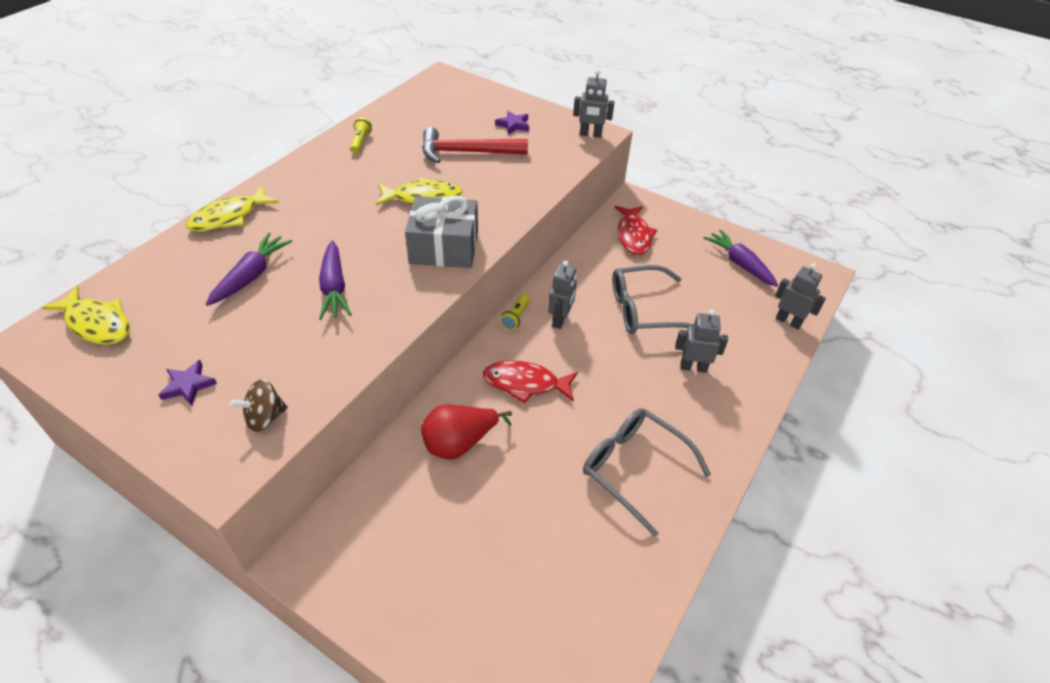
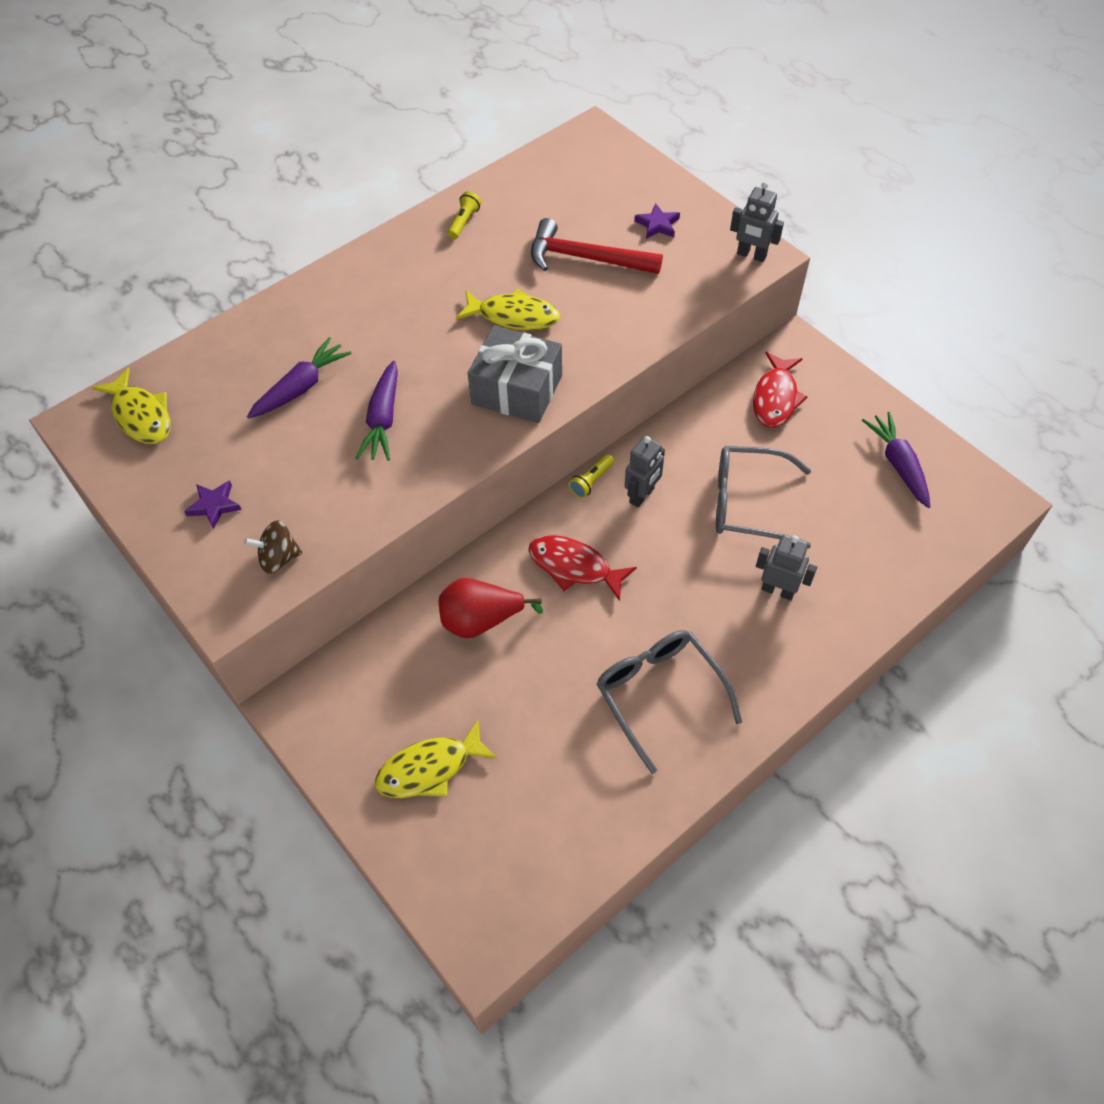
camera: 20 degrees right, 10 degrees up
yellow fish [186,186,279,232] -> yellow fish moved to [375,720,497,798]
grey robot [775,264,826,330] -> none

